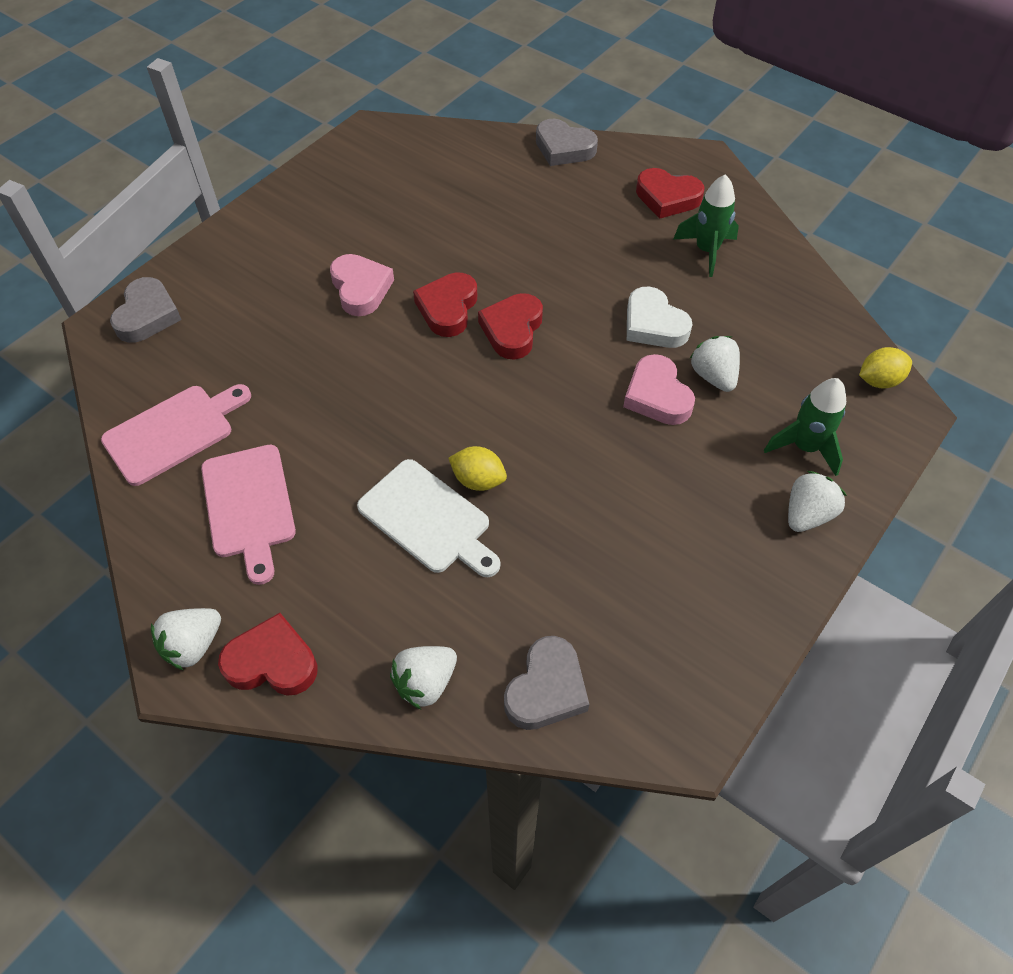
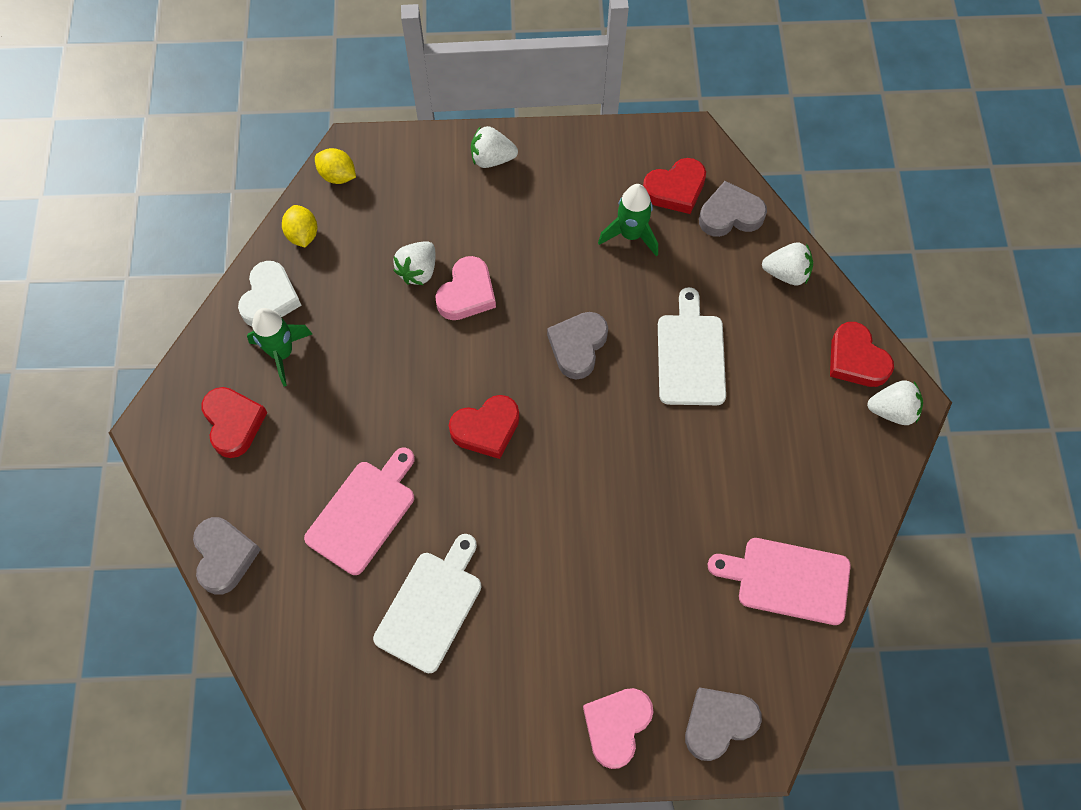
camera: 130 degrees left, 10 degrees up
pink cutting board [201,445,296,585] -> pink cutting board moved to [304,448,415,575]
pink heart [330,254,394,316] -> pink heart moved to [583,688,653,769]
red heart [413,272,477,337] -> red heart moved to [643,158,706,214]
yellow lemon [448,446,507,491] -> yellow lemon moved to [282,205,317,247]
white heart [627,287,693,348] -> white heart moved to [238,261,302,326]
green rocket [764,378,846,476] -> green rocket moved to [598,184,658,256]
none -> white cutting board [373,534,481,674]
none -> grey heart [547,312,608,379]

